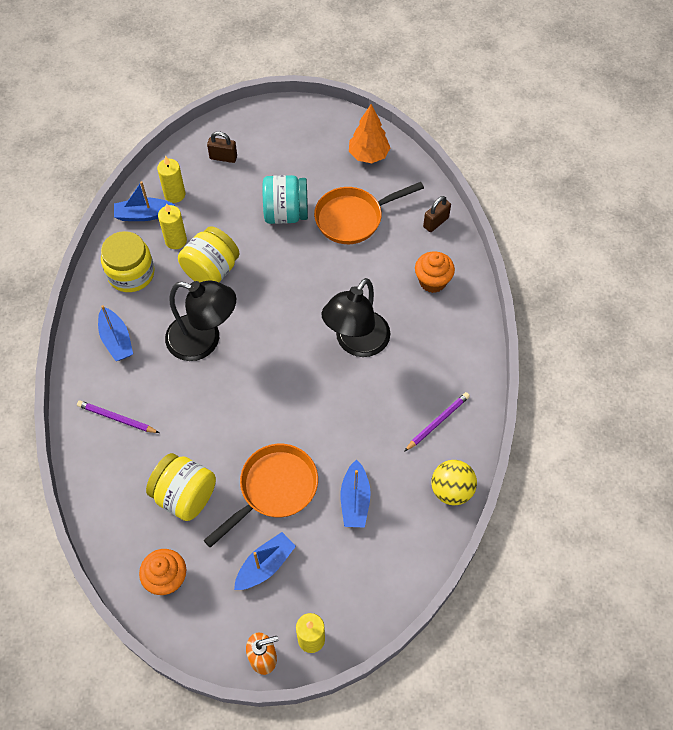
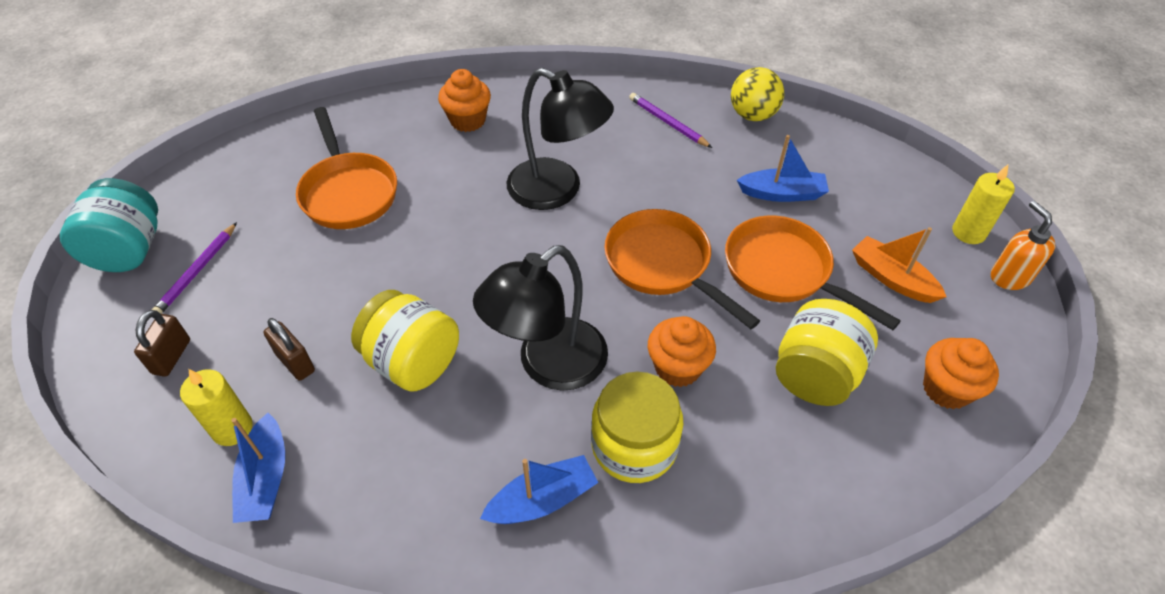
camera: 90 degrees left, 10 degrees down
purple pencil [77,400,159,433] -> purple pencil moved to [152,222,237,314]
yellow jar [101,231,155,292] -> yellow jar moved to [591,372,683,483]
yellow candle [158,203,187,249] -> none
black lamp [165,280,236,361] -> black lamp turned 150 degrees counterclockwise [473,245,608,391]
blue boat [234,532,296,590] -> orange boat [852,227,946,303]
turquoise jar [263,175,308,224] -> turquoise jar moved to [60,178,158,272]
orange tree [349,104,390,163] -> none
brown padlock [423,196,451,232] -> brown padlock moved to [263,318,315,381]
none -> orange pan [604,209,760,329]
none -> orange cupcake [648,316,716,387]

